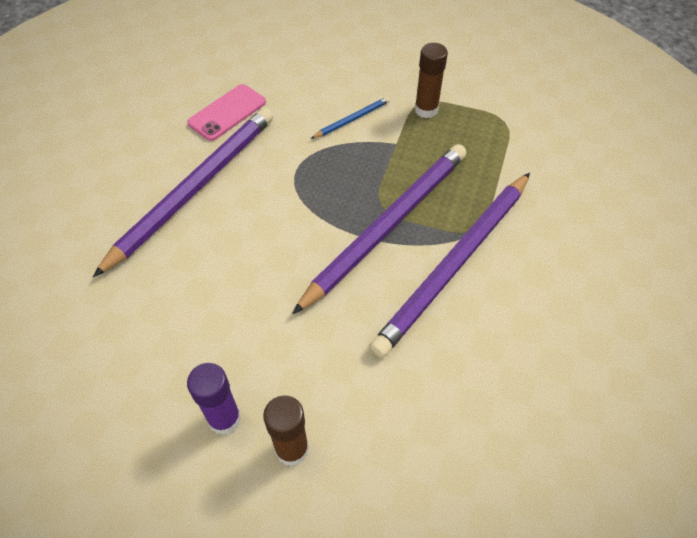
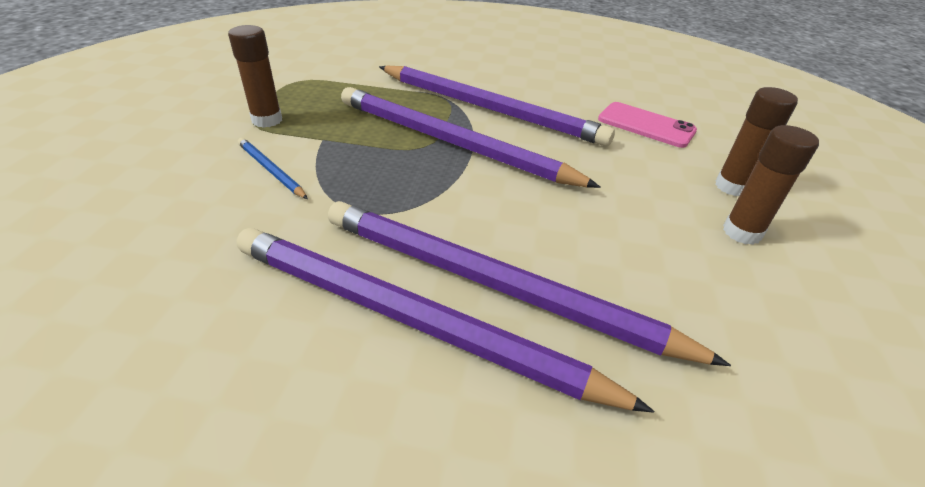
camera: 100 degrees left, 15 degrees down
pink phone [187,84,266,141] -> pink phone moved to [598,102,697,148]
purple glue stick [187,363,241,435] -> brown glue stick [723,125,819,245]
none -> purple pencil [328,201,731,366]

